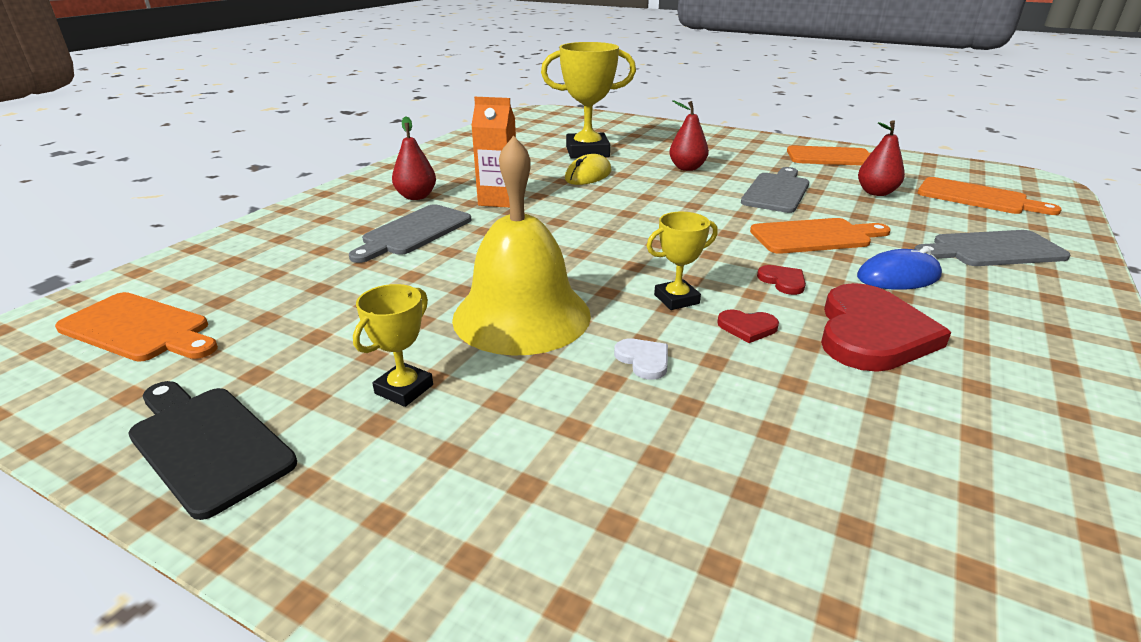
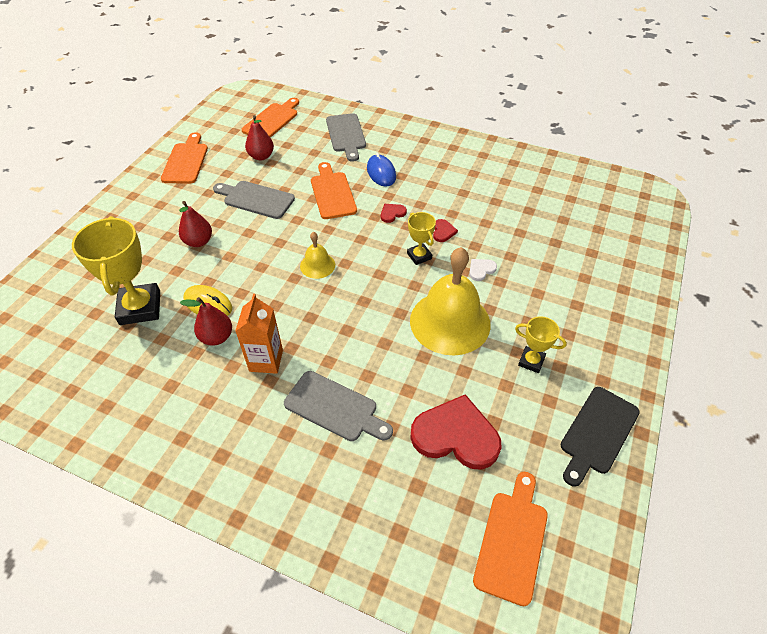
camera: 95 degrees left, 20 degrees up
red pear [392,116,436,200] -> red pear moved to [180,297,232,346]
red heart [821,283,951,372] -> red heart moved to [410,394,502,470]
none -> yellow bell [300,232,335,279]

